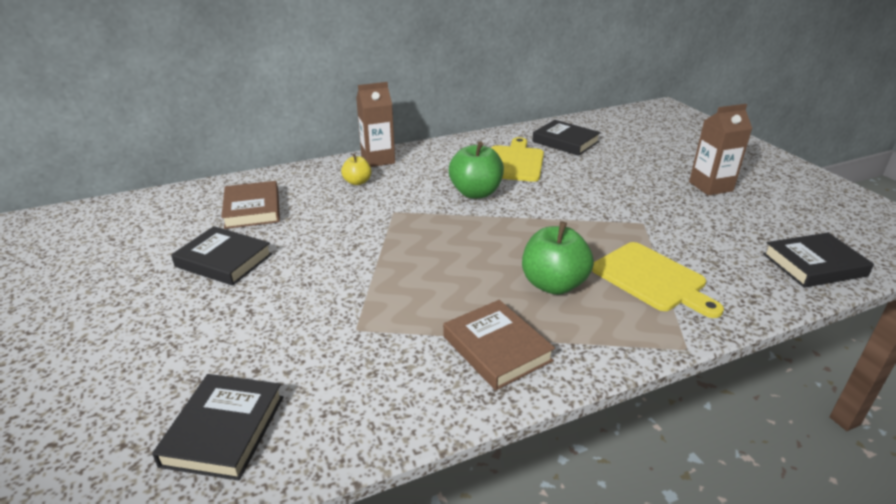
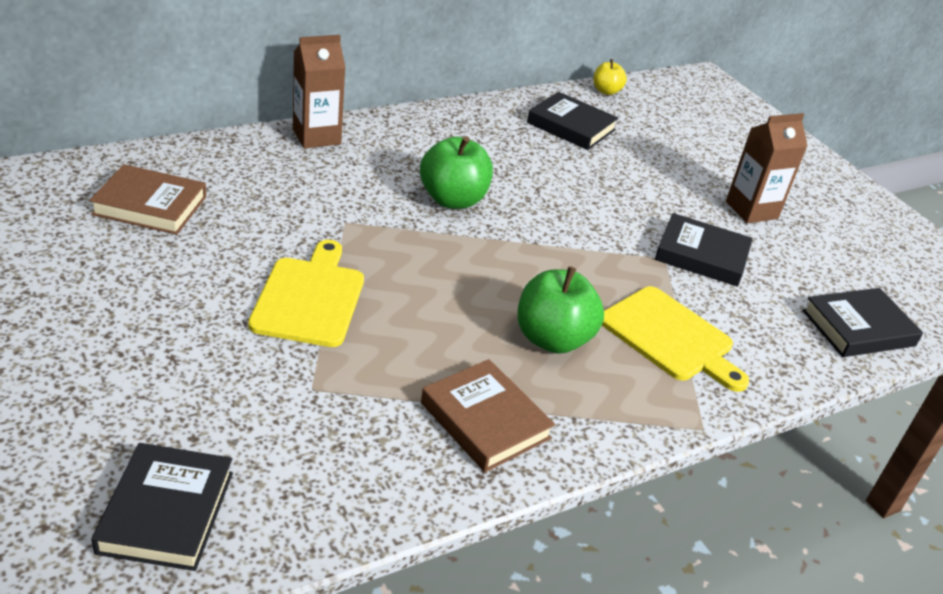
camera: 10 degrees left, 5 degrees up
black book [171,226,272,286] -> black book moved to [655,213,753,287]
brown book [221,181,280,229] -> brown book turned 60 degrees counterclockwise [89,164,206,235]
yellow apple [341,154,372,185] -> yellow apple moved to [593,59,627,95]
yellow cutting board [492,137,544,182] -> yellow cutting board moved to [248,240,364,347]

